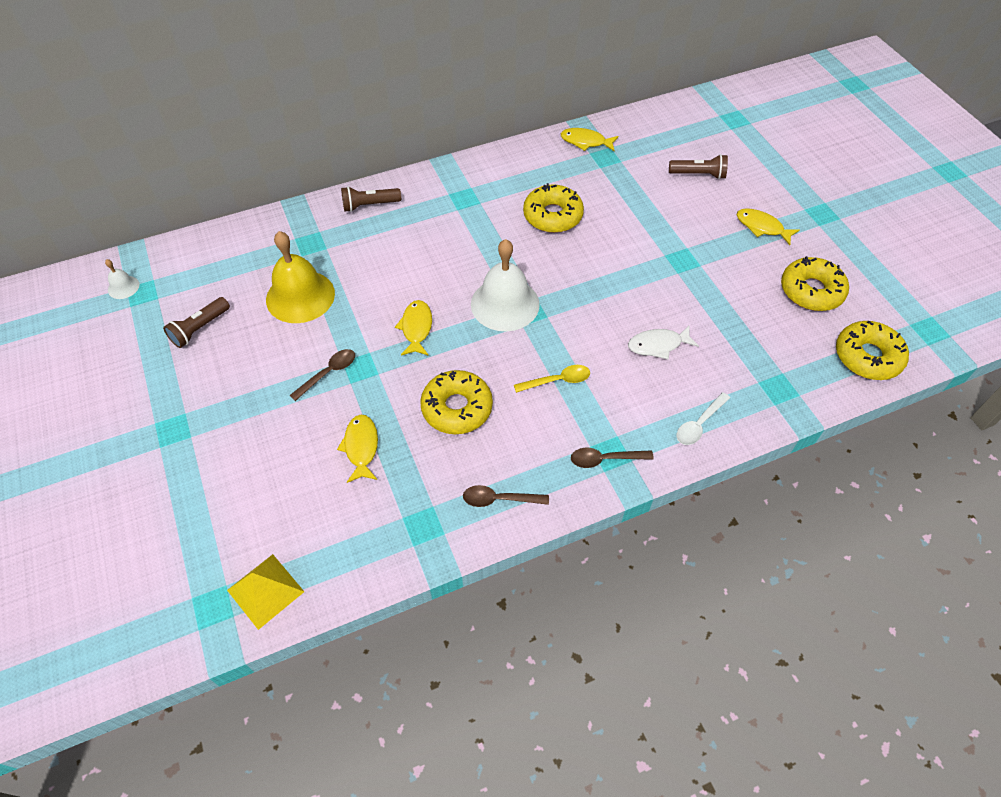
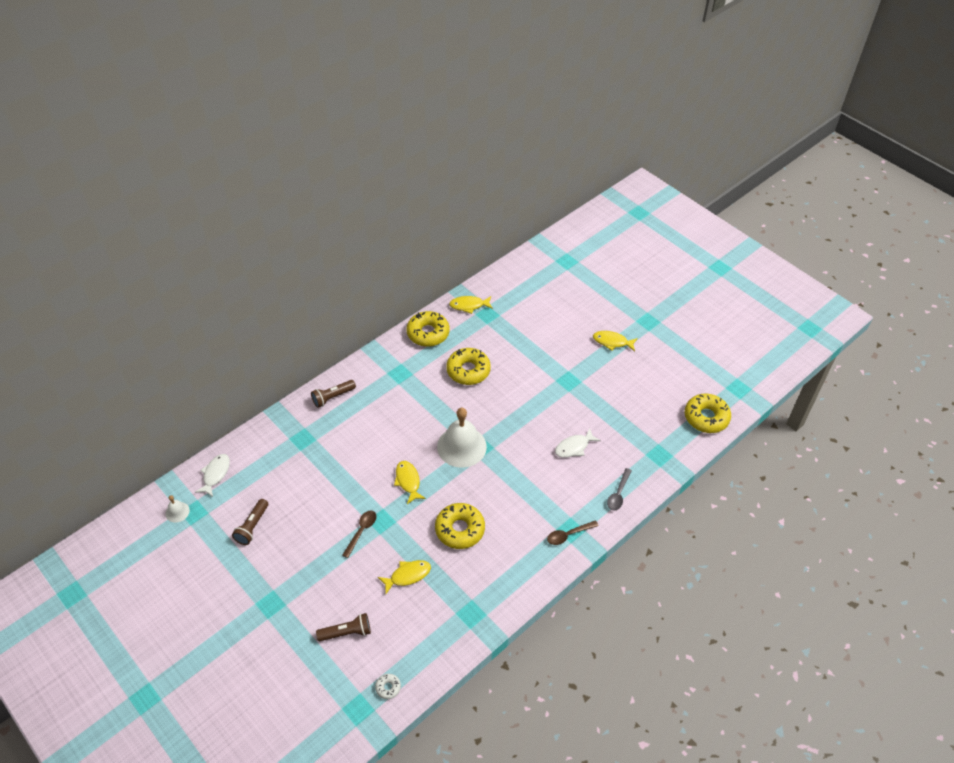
camera: 20 degrees left, 5 degrees down
yellow pyramid [227,554,304,630] -> white donut [375,674,401,699]
yellow bell [266,231,335,323] -> none
yellow fish [337,414,378,483] -> yellow fish turned 90 degrees clockwise [378,560,431,594]
brown spoon [463,485,549,507] -> none
yellow spoon [514,365,590,393] -> none
brown flashlight [669,154,728,179] -> brown flashlight moved to [316,613,371,641]
white spoon [677,392,730,445] -> grey spoon [607,468,632,511]
yellow donut [781,256,849,311] -> yellow donut moved to [407,311,449,347]
none -> white fish [195,454,230,497]

